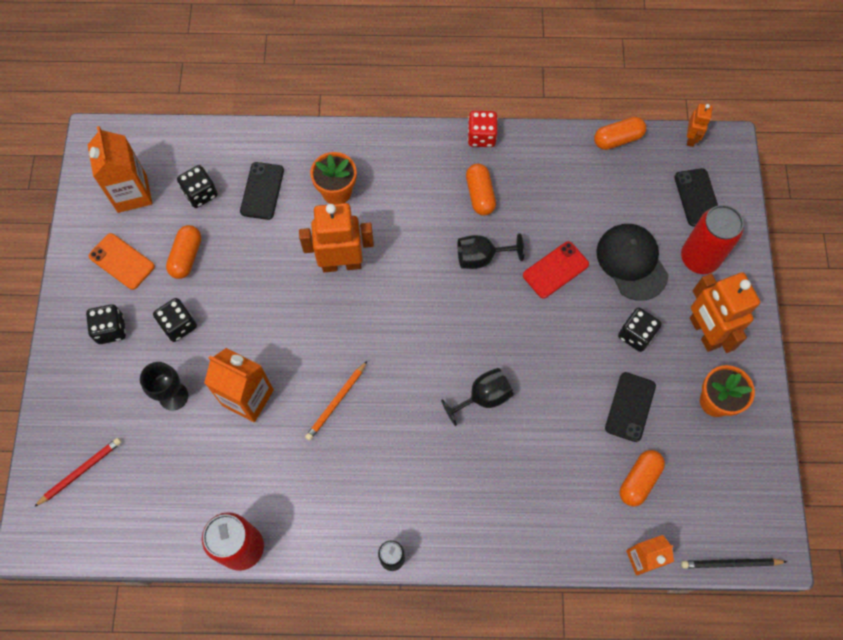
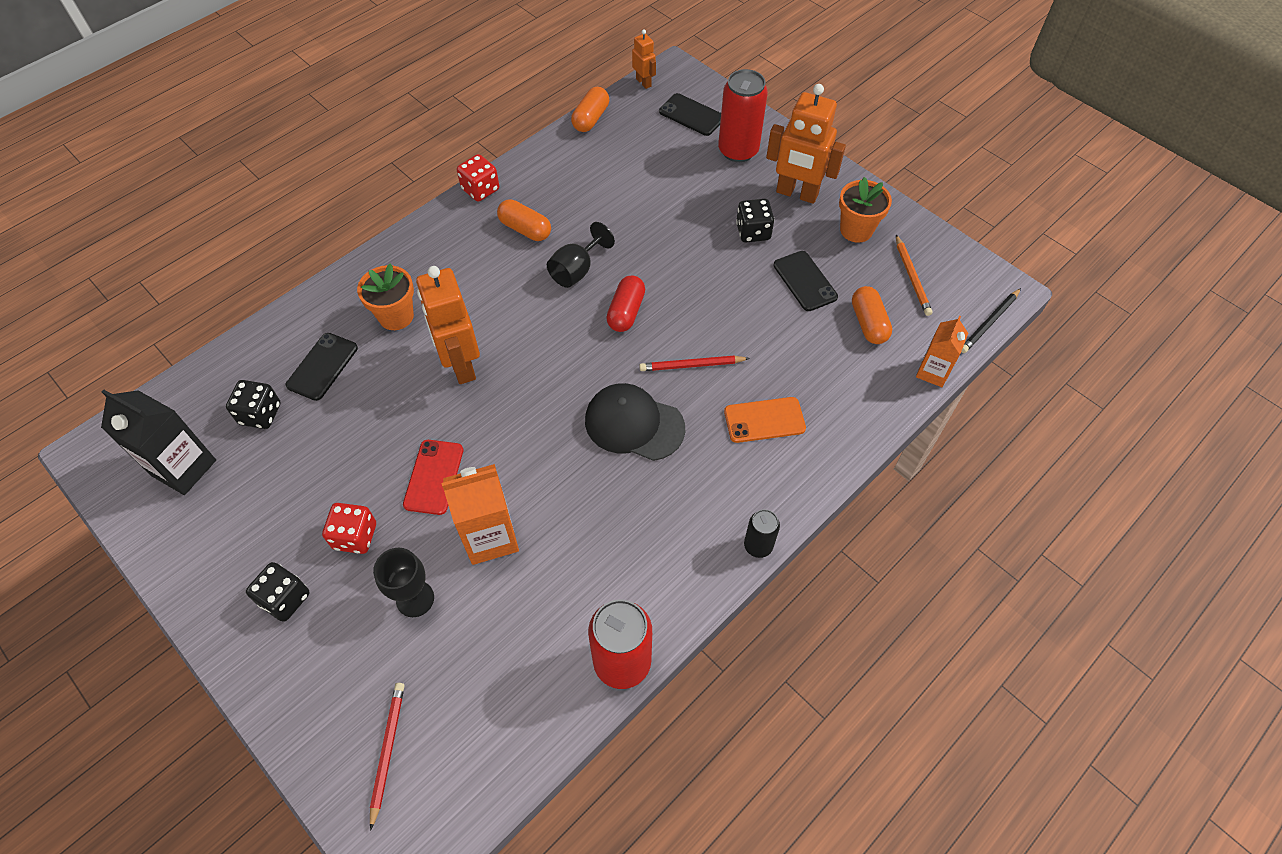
camera: 45 degrees left, 10 degrees down
orange carton [88,126,152,213] -> black carton [101,389,216,495]
orange phone [89,233,155,290] -> orange phone moved to [724,397,806,443]
black dice [153,298,197,342] -> red dice [322,503,376,554]
orange capsule [166,225,201,279] -> none
black phone [240,162,284,220] -> black phone turned 60 degrees clockwise [286,333,358,401]
orange robot [299,203,374,272] -> orange robot turned 60 degrees counterclockwise [416,266,480,384]
orange pencil [305,361,367,441] -> orange pencil moved to [896,235,932,316]
black goblet [441,368,514,426] -> red pencil [639,356,750,371]
red phone [523,241,589,298] -> red phone moved to [403,440,463,515]
black cap [596,224,668,301] -> black cap moved to [585,383,685,461]
none -> red capsule [606,275,645,332]

